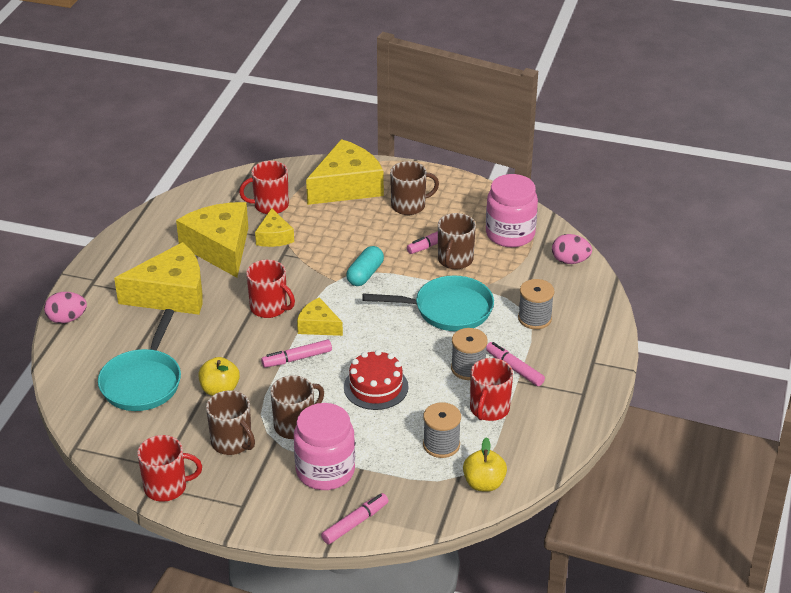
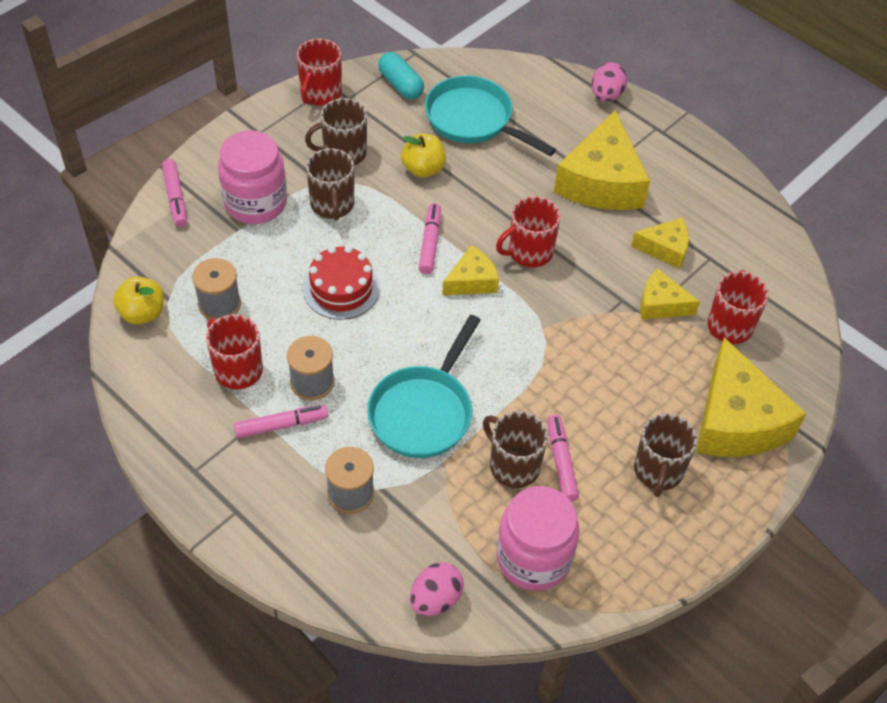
camera: 115 degrees right, 15 degrees up
yellow cheese [176,202,248,278] -> yellow cheese [631,217,689,269], size x0.53
turquoise capsule [346,246,384,286] -> turquoise capsule moved to [378,52,424,99]

